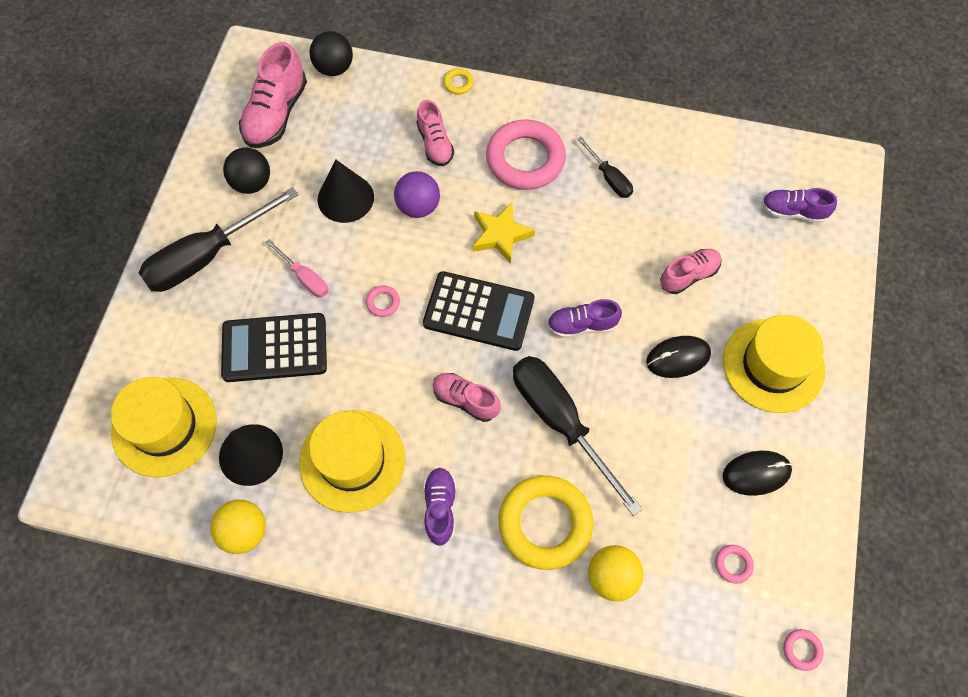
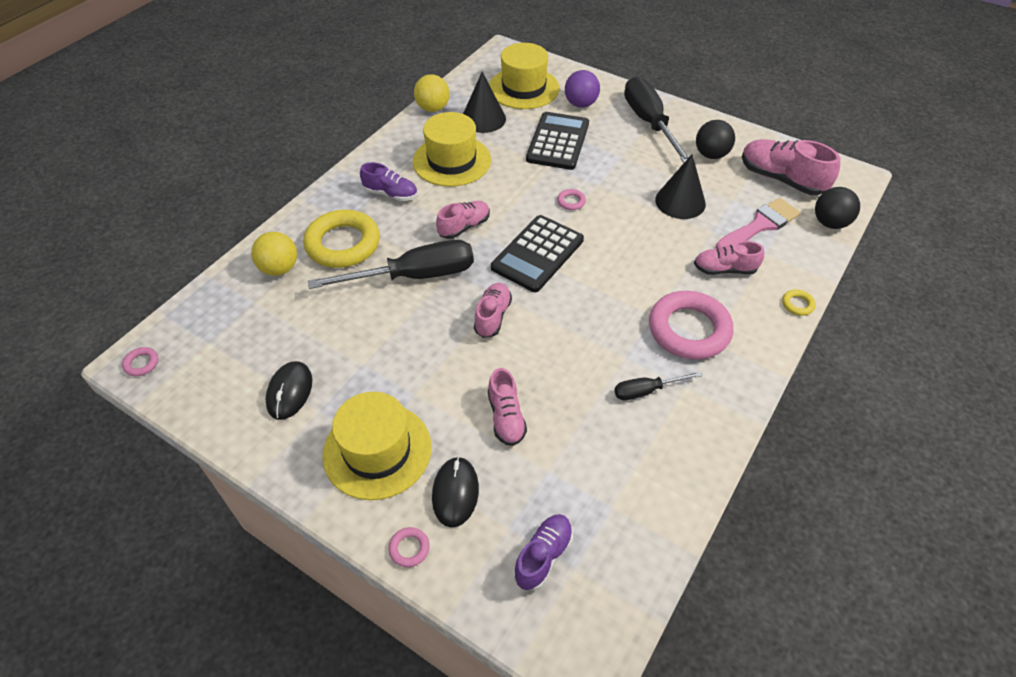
camera: 110 degrees right, 15 degrees down
pink screwdriver [265,239,329,297] -> none
purple ball [394,171,440,218] -> purple ball moved to [565,70,600,108]
yellow star [473,202,535,264] -> none
purple shoe [547,299,622,338] -> pink shoe [474,283,512,338]
black mouse [646,336,711,378] -> black mouse moved to [432,456,479,528]
pink ring [715,545,754,584] -> pink ring moved to [388,527,430,567]
none -> pink brush [716,198,801,249]

